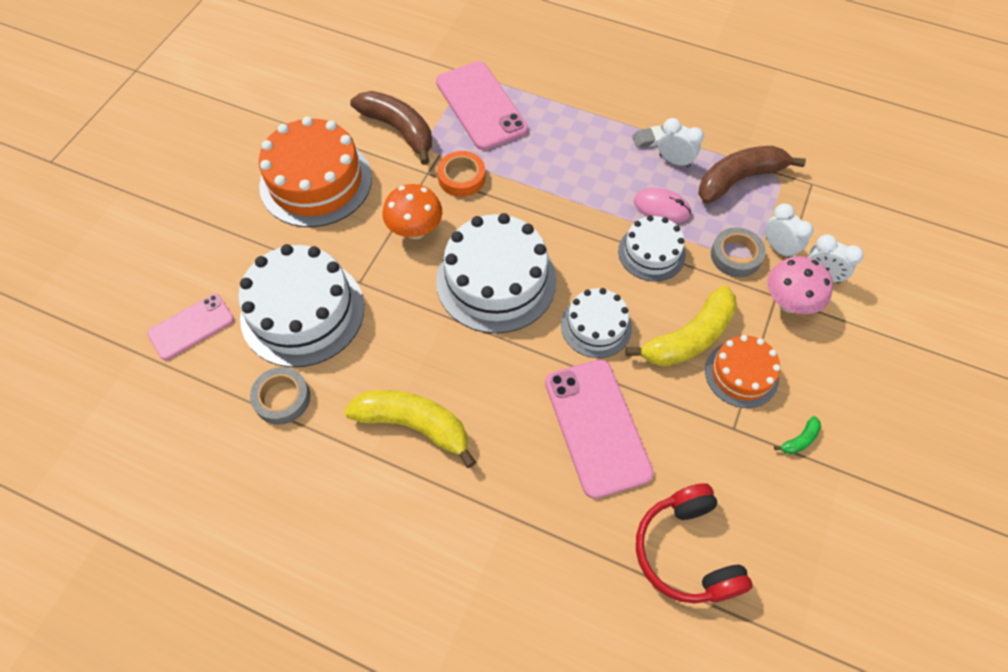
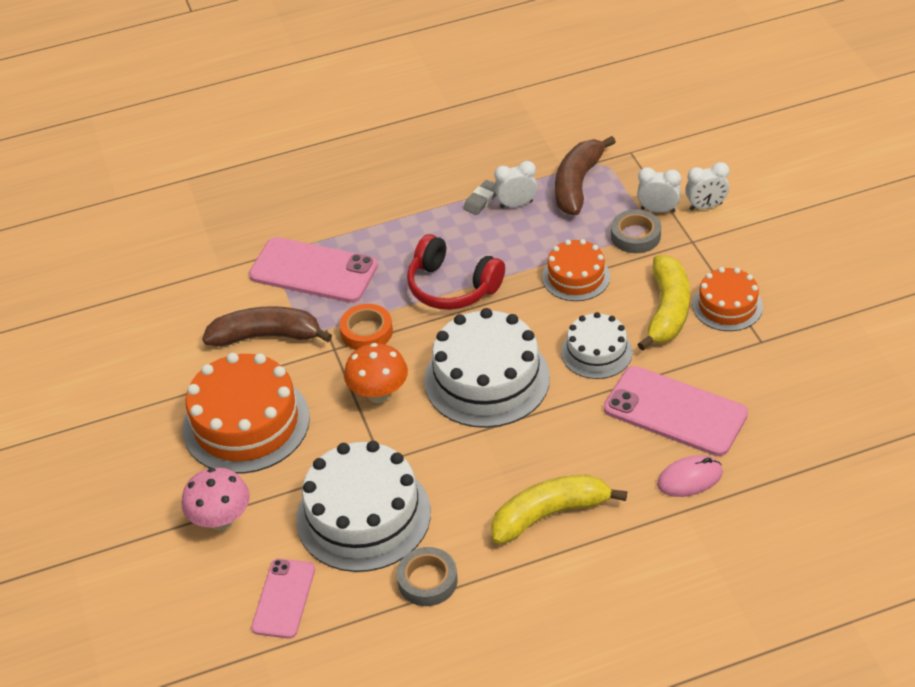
camera: 40 degrees left, 15 degrees down
white cake [618,215,686,281] -> orange cake [542,239,610,301]
pink mouse [634,188,692,223] -> pink mouse moved to [657,455,723,497]
red headphones [636,483,752,603] -> red headphones moved to [407,234,505,310]
pink mushroom [768,256,833,314] -> pink mushroom moved to [182,468,250,531]
green banana [774,416,821,454] -> none

